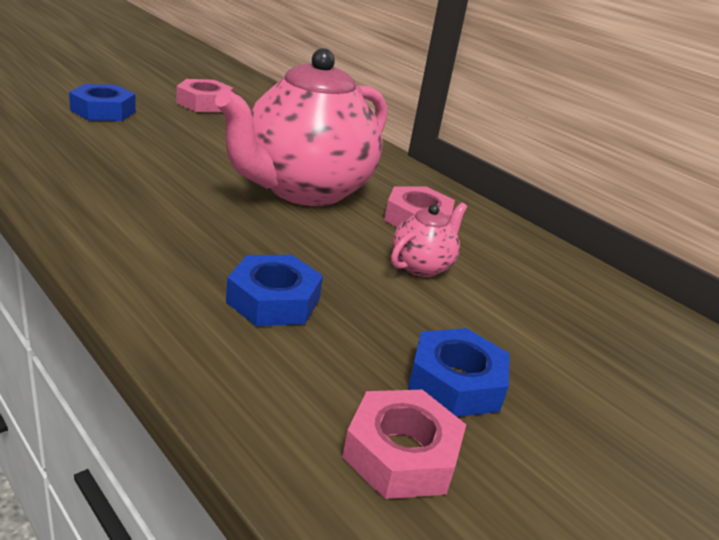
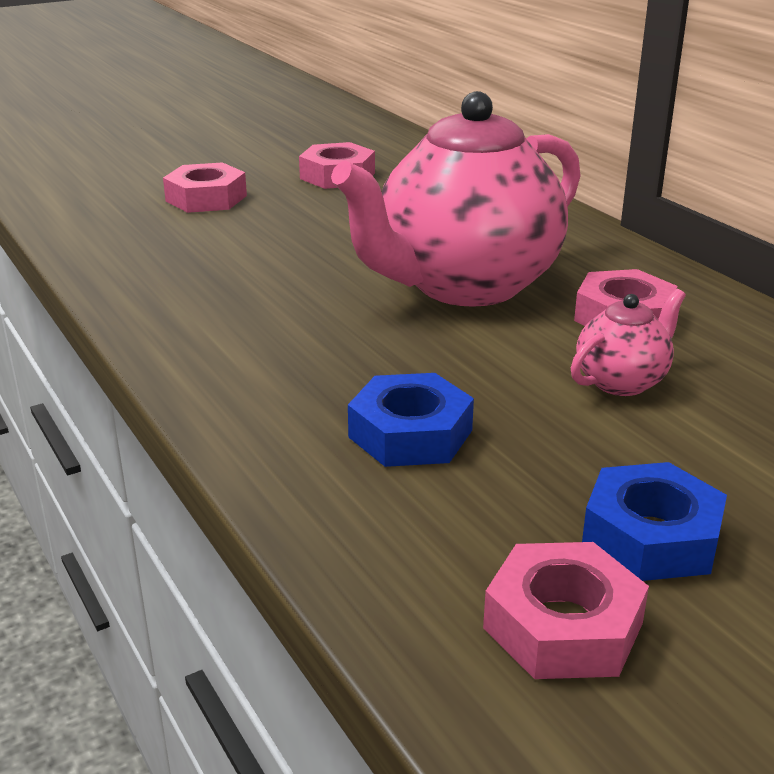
camera: 15 degrees right, 0 degrees up
blue nut [69,84,136,121] -> pink nut [163,162,247,213]

